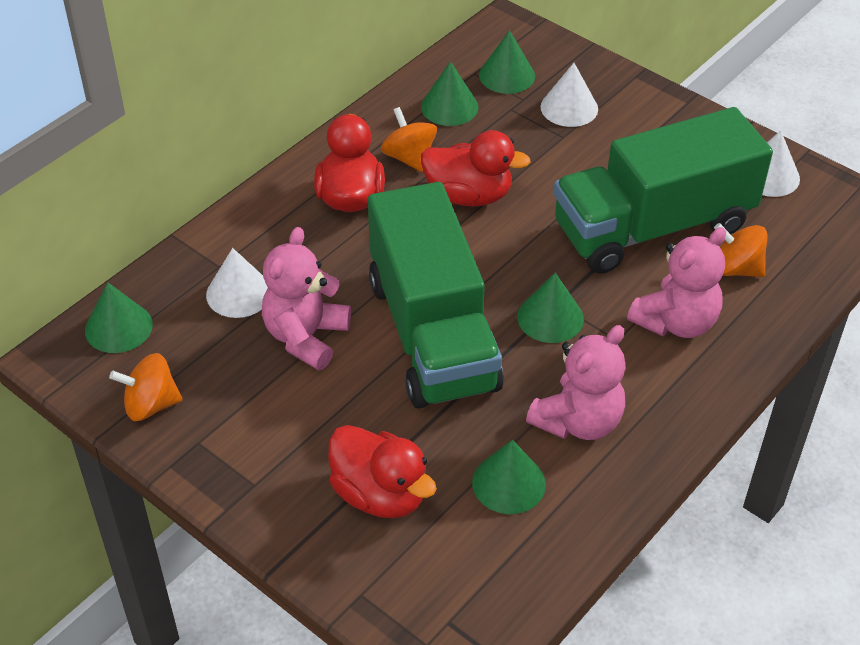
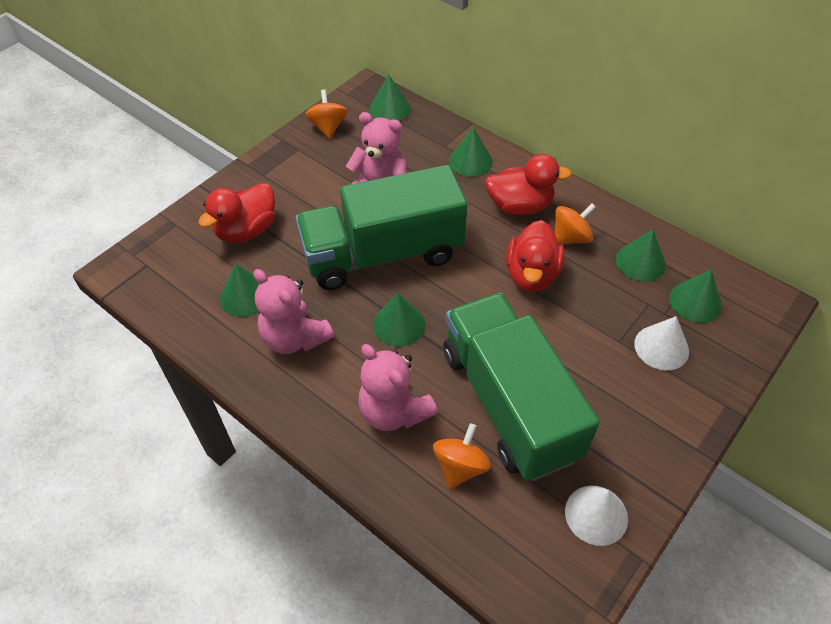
camera: 90 degrees right, 5 degrees up
white cone [206,248,268,318] -> none
none -> green cone [449,127,493,177]

